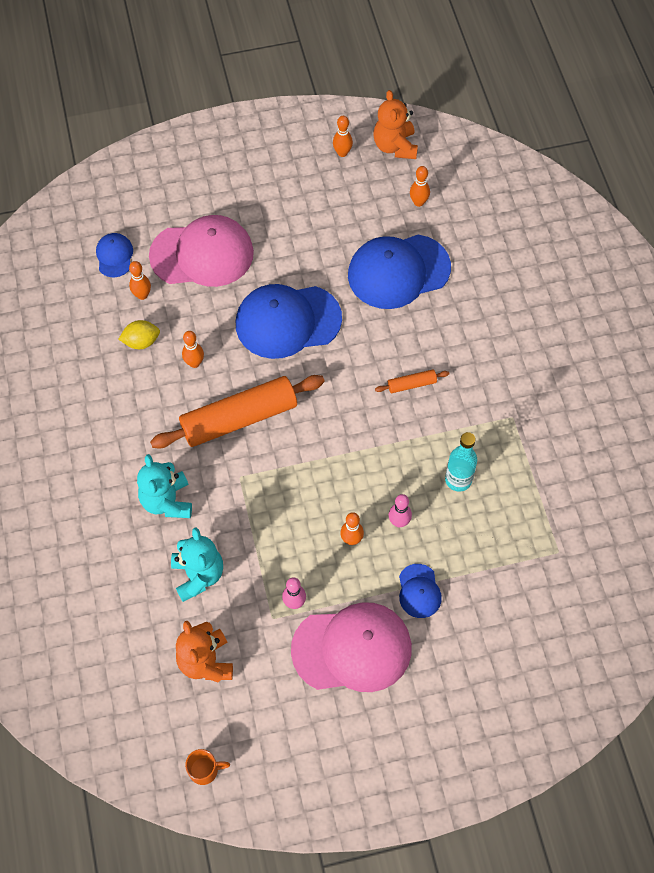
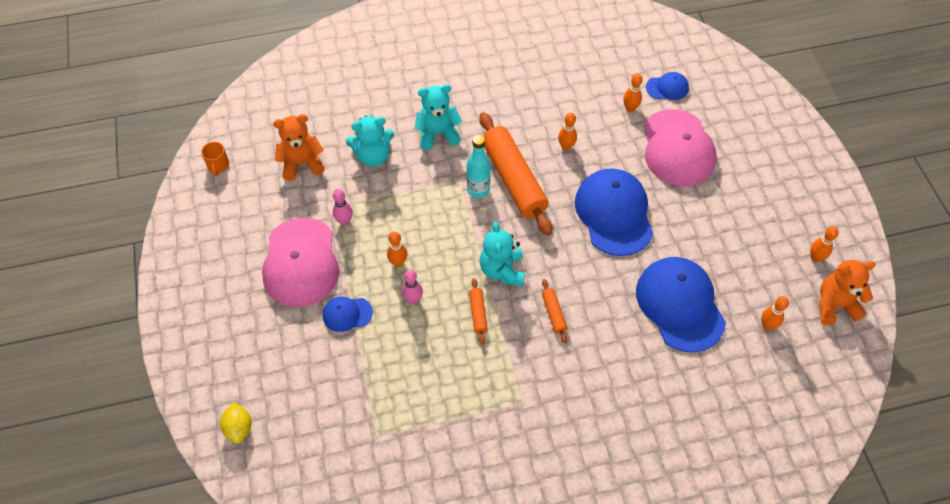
camera: 90 degrees right, 5 degrees down
yellow lemon [118,320,160,349] -> yellow lemon moved to [220,402,252,444]
turquoise bottle [445,432,477,492] -> turquoise bottle moved to [467,135,491,198]
none -> orange rolling pin [469,278,488,345]
none -> turquoise teddy bear [480,221,525,287]

